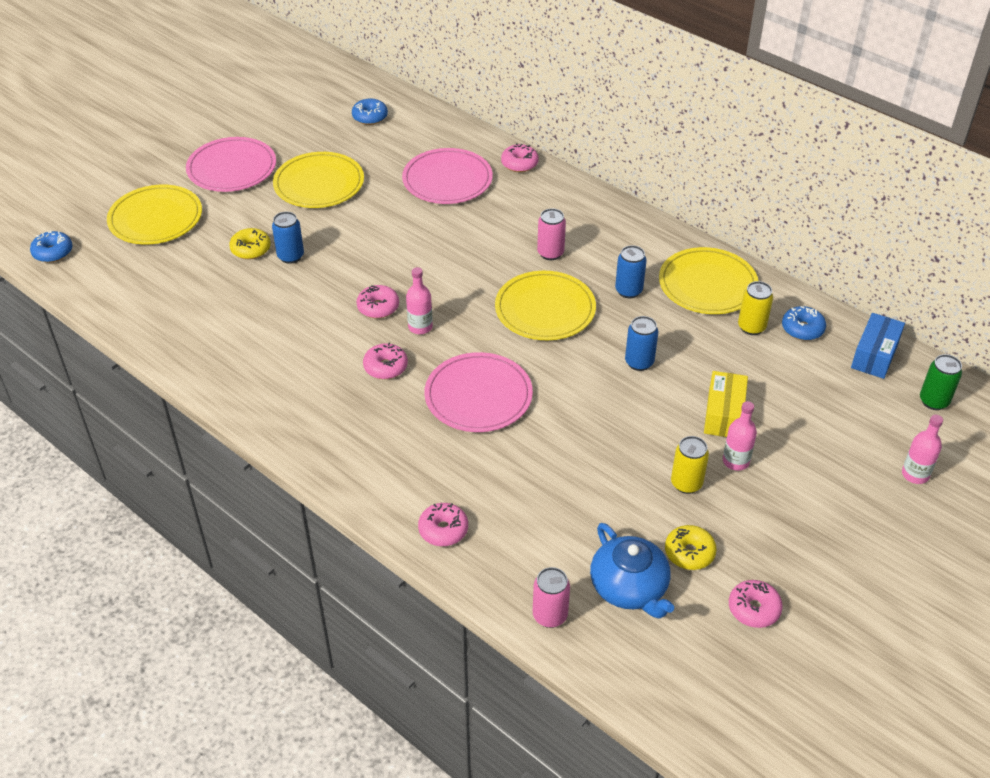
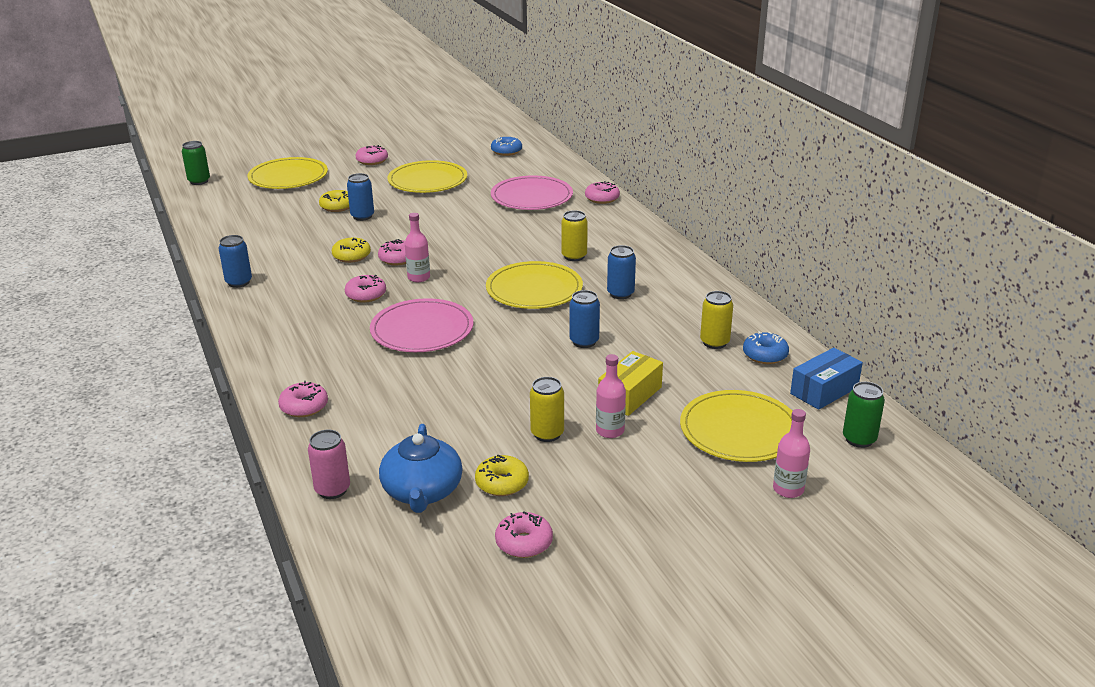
camera: 25 degrees right, 15 degrees down
blue donut [30,230,72,263] -> green can [182,141,210,185]
pink plate [186,137,276,192] -> pink donut [355,145,388,165]
pink can [537,208,566,260] -> yellow can [561,210,588,261]
yellow plate [659,247,758,314] -> yellow plate moved to [680,390,792,462]
none -> blue can [219,235,252,288]
none -> yellow donut [332,238,371,263]

